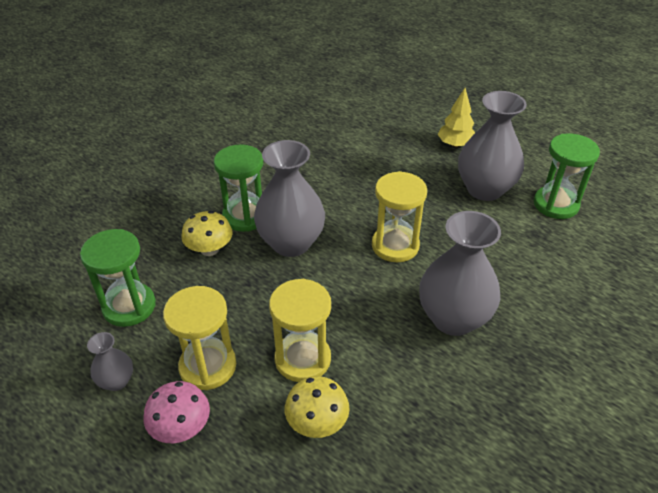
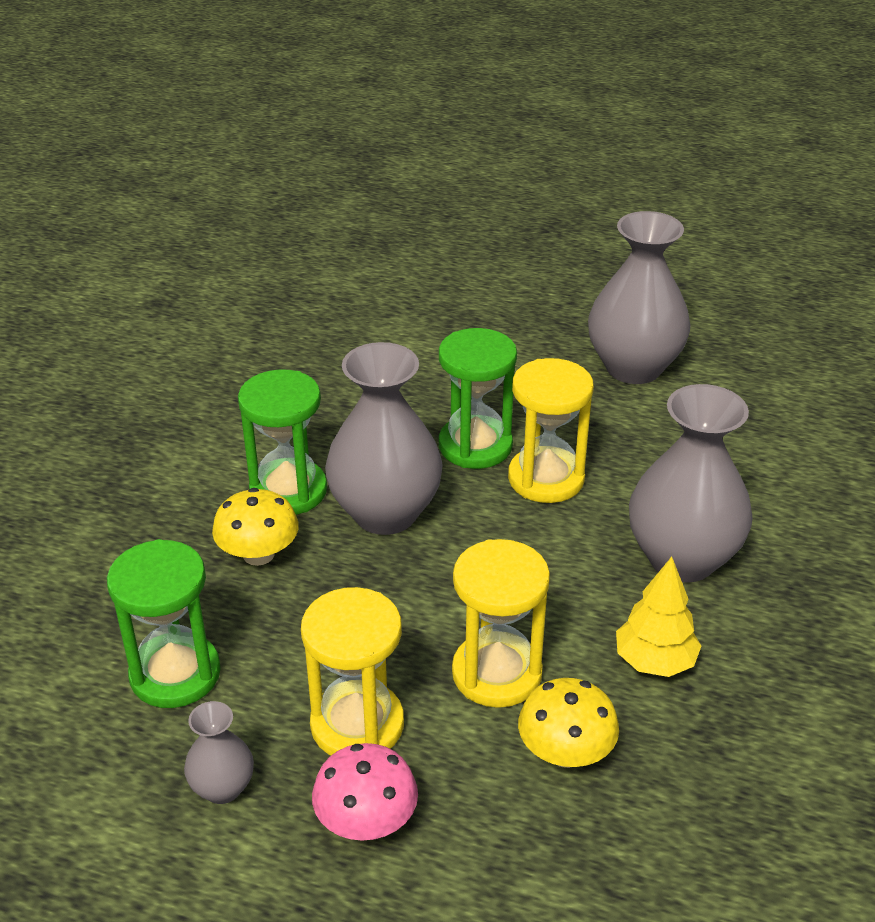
camera: 20 degrees left, 5 degrees down
yellow tree [437,88,475,148] -> yellow tree moved to [616,557,701,677]
green hourglass [534,133,600,219] -> green hourglass moved to [439,328,517,469]

